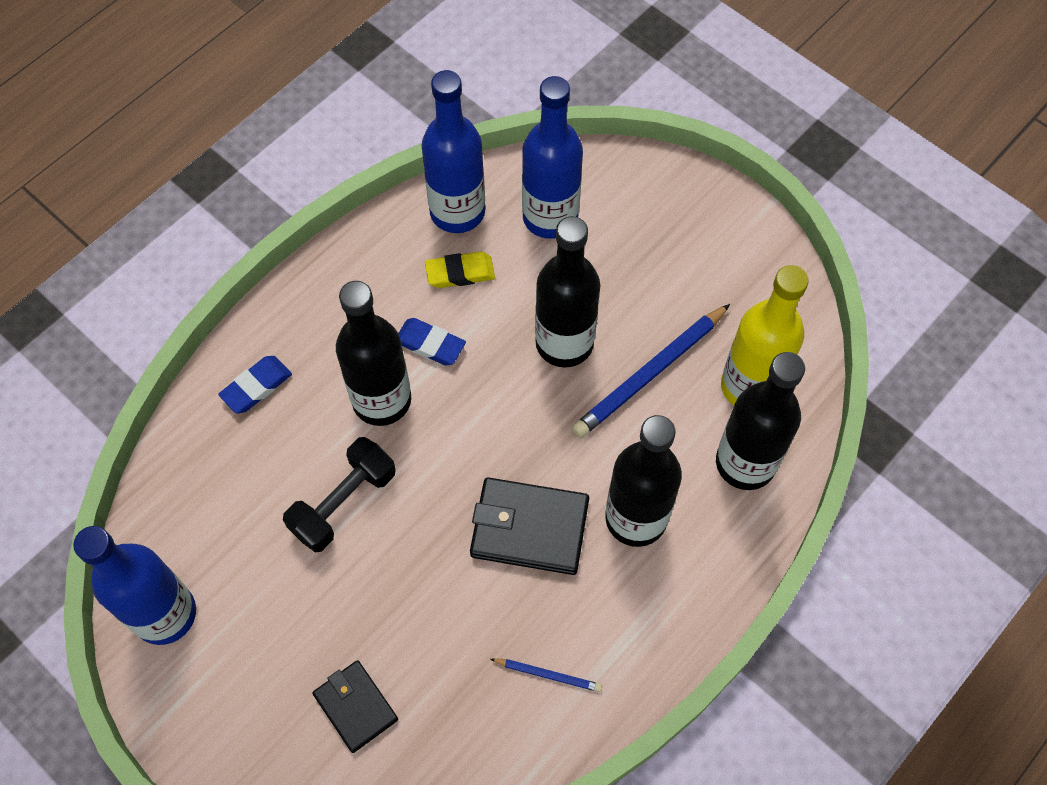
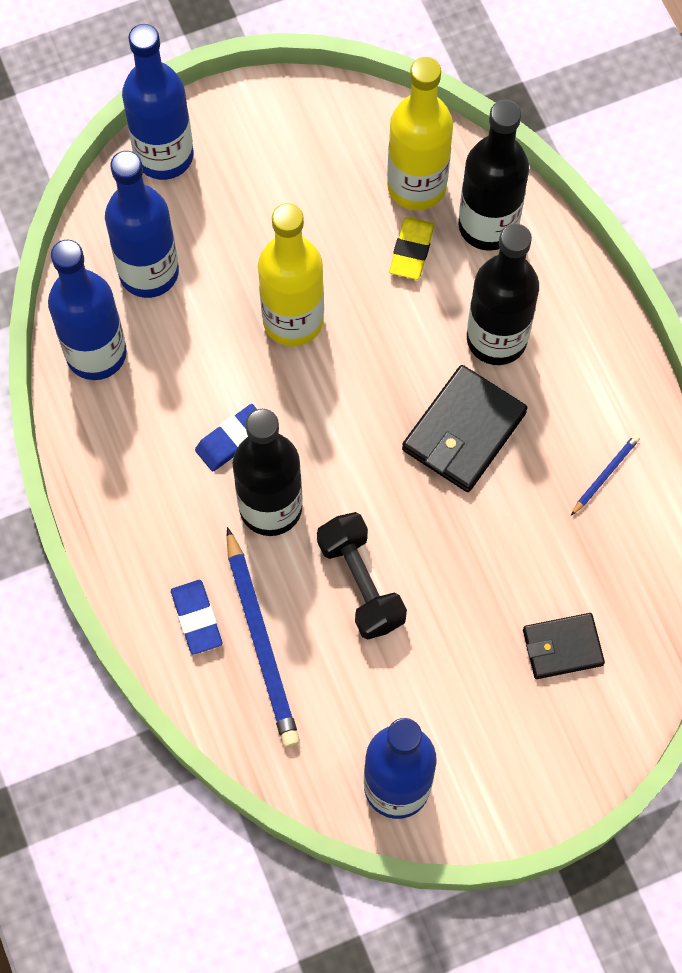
camera: 65 degrees left, 5 degrees up
yellow eraser [425,252,495,288] -> yellow eraser moved to [389,217,434,280]
black bottle [535,216,600,368] -> yellow bottle [258,203,324,347]
blue pencil [572,304,730,438] -> blue pencil moved to [226,527,300,748]
none -> blue bottle [122,24,194,180]

